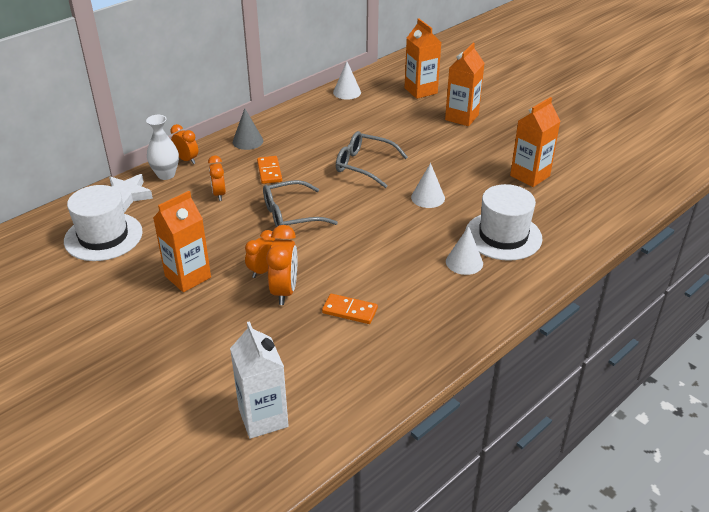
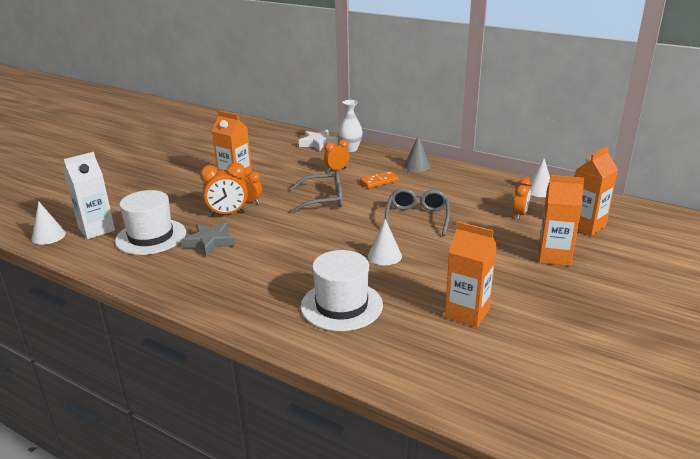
camera: 75 degrees right, 10 degrees down
white hat [64,185,143,261] -> white hat moved to [115,190,186,255]
orange clock [170,124,198,164] -> orange clock moved to [513,178,532,219]
grey glasses [263,180,338,227] -> grey glasses turned 120 degrees clockwise [290,171,343,214]
orange domino [322,294,378,324] -> grey star [181,223,235,257]
white cone [446,226,483,275] -> white cone moved to [31,201,66,245]

